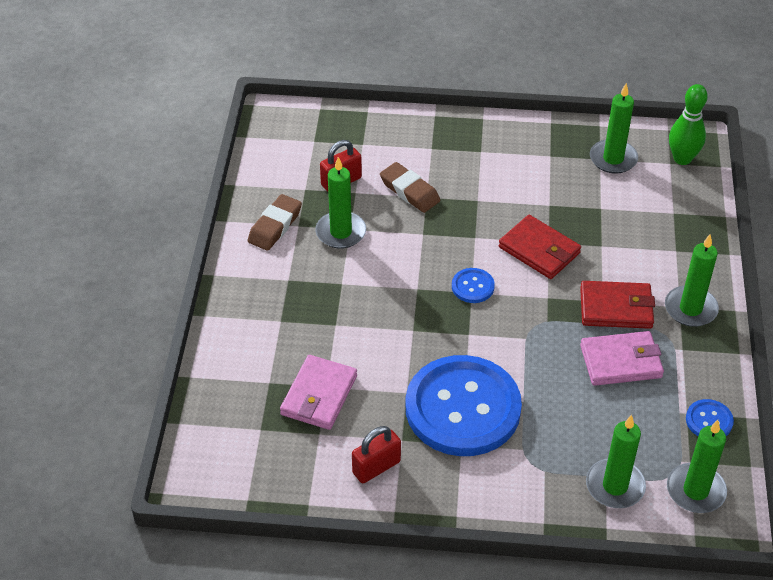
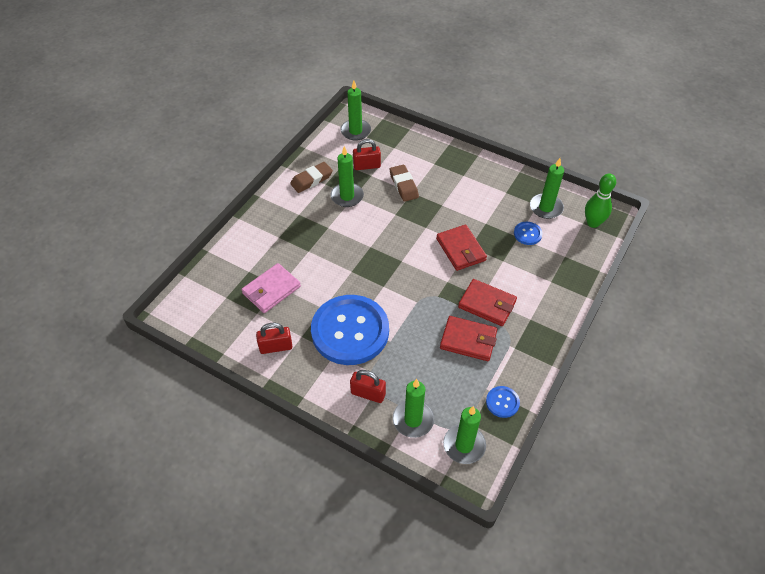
camera: 25 degrees right, 5 degrees up
blue button [452,268,495,303] -> blue button moved to [514,222,543,245]
pink wallet [580,331,664,386] -> red wallet [440,316,497,361]
green candle [665,234,719,327] -> green candle moved to [340,80,371,141]
none -> red padlock [350,370,386,403]

